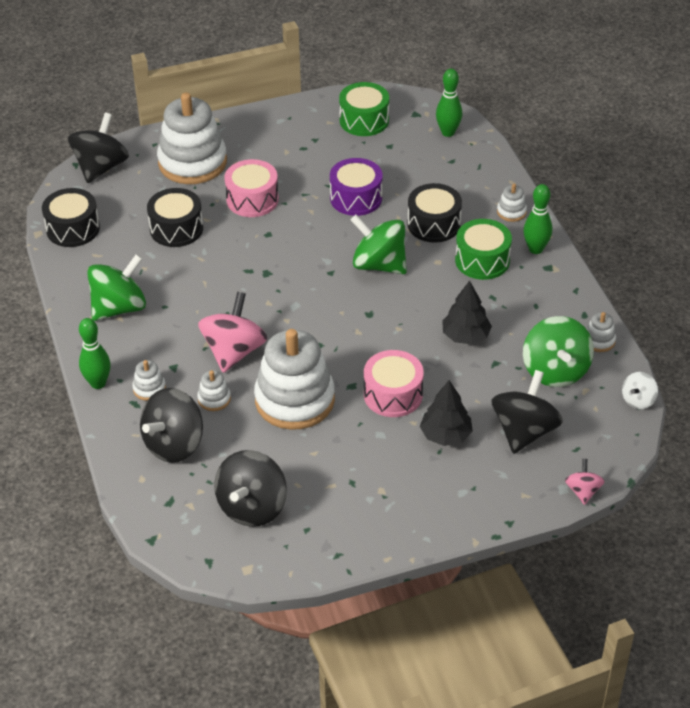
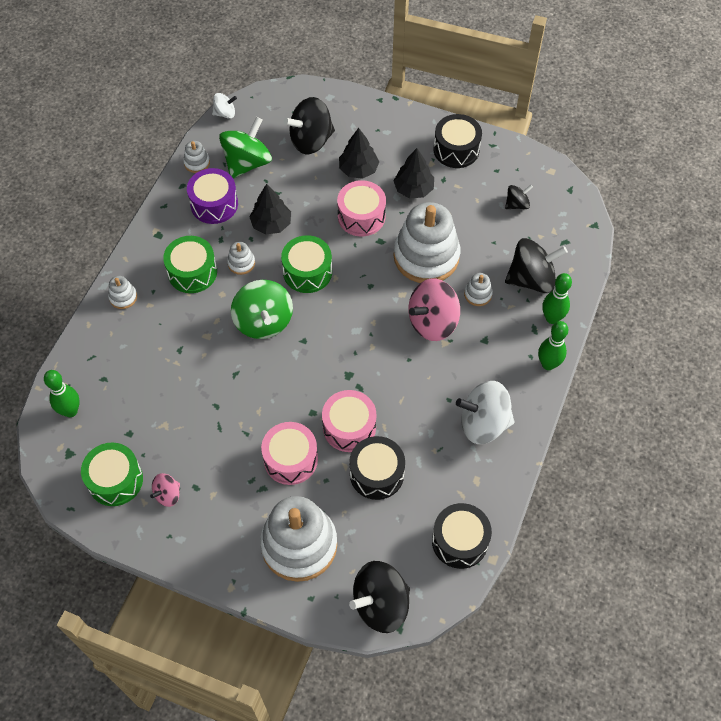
camera: 140 degrees left, 15 degrees up
green spinning top [87,254,146,321] -> white spinning top [456,381,515,444]
white stacking toy [132,360,166,401] -> white stacking toy moved to [227,242,255,275]
black spinning top [214,450,287,527] -> black spinning top [505,185,533,209], size x0.52
purple drum [330,158,382,216] -> purple drum moved to [187,168,238,224]
black drum [407,183,462,243] -> black drum moved to [434,114,482,168]
green bowling pin [523,184,552,254] -> green bowling pin moved to [542,273,572,324]
pink spinning top [565,459,605,505] -> pink spinning top moved to [150,473,180,507]
none -> green drum [281,235,332,293]
none -> pink drum [322,390,377,452]
none -> black tree [394,148,434,198]

